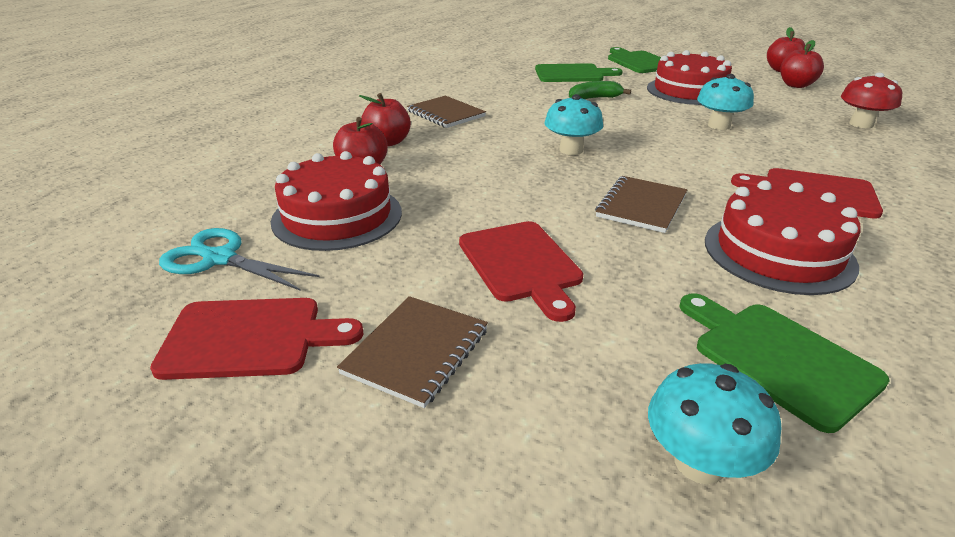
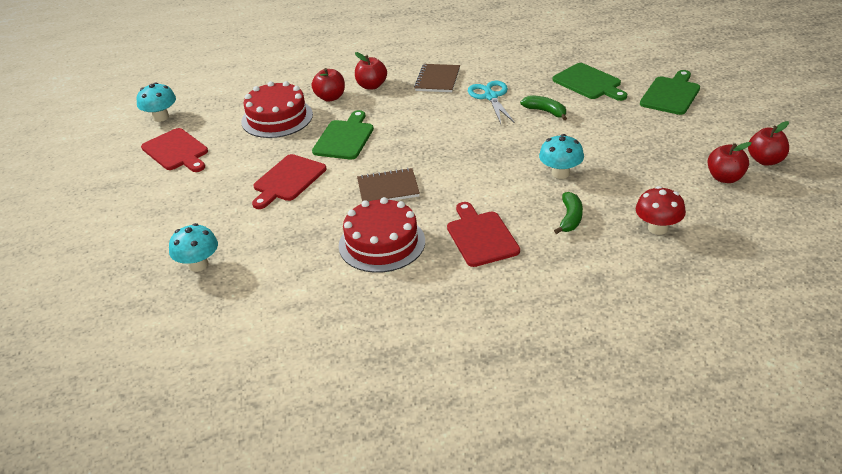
camera: 55 degrees right, 5 degrees up
turquoise scissors [159,228,319,291] -> turquoise scissors moved to [468,81,515,124]
brown notebook [337,296,488,408] -> none
turquoise mushroom [545,94,603,155] -> turquoise mushroom moved to [137,82,176,122]
red cake [647,50,732,105] -> none
green cutting board [680,293,890,433] -> green cutting board moved to [312,110,374,160]
none -> green banana [554,192,583,234]

